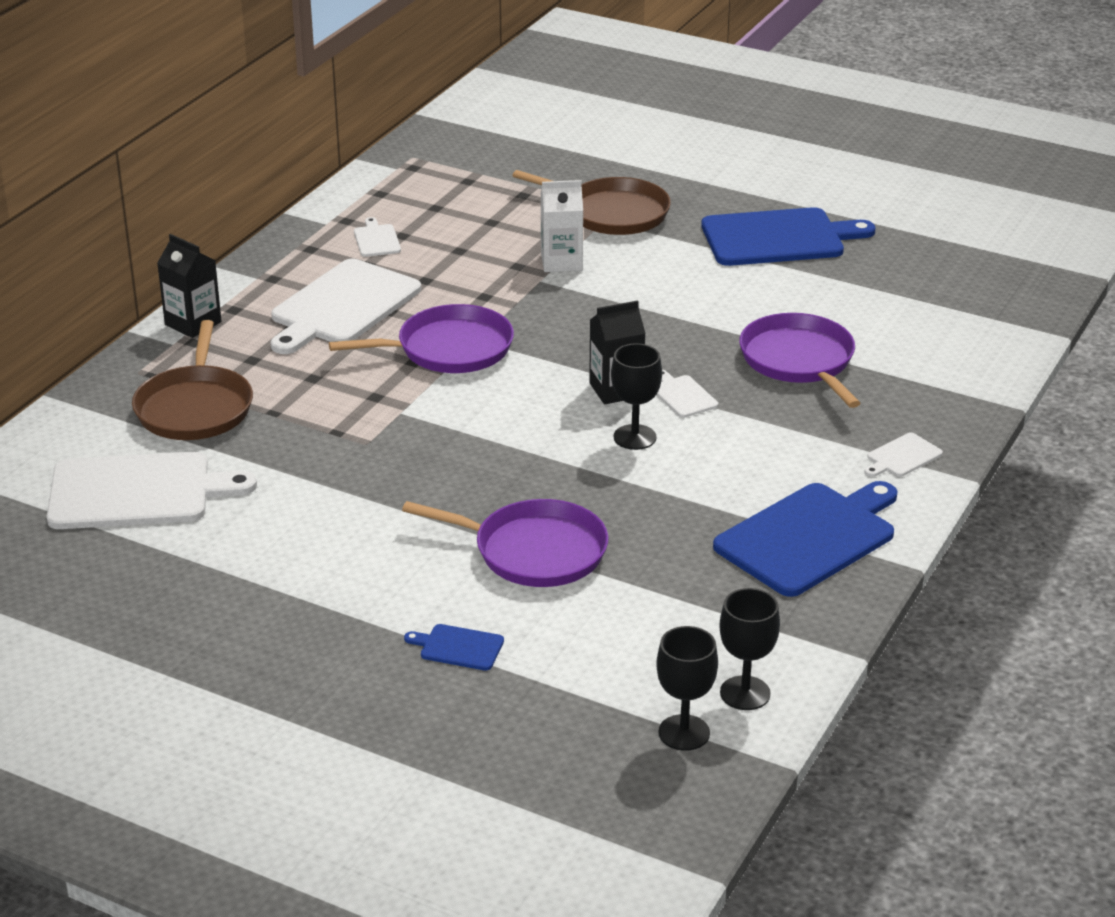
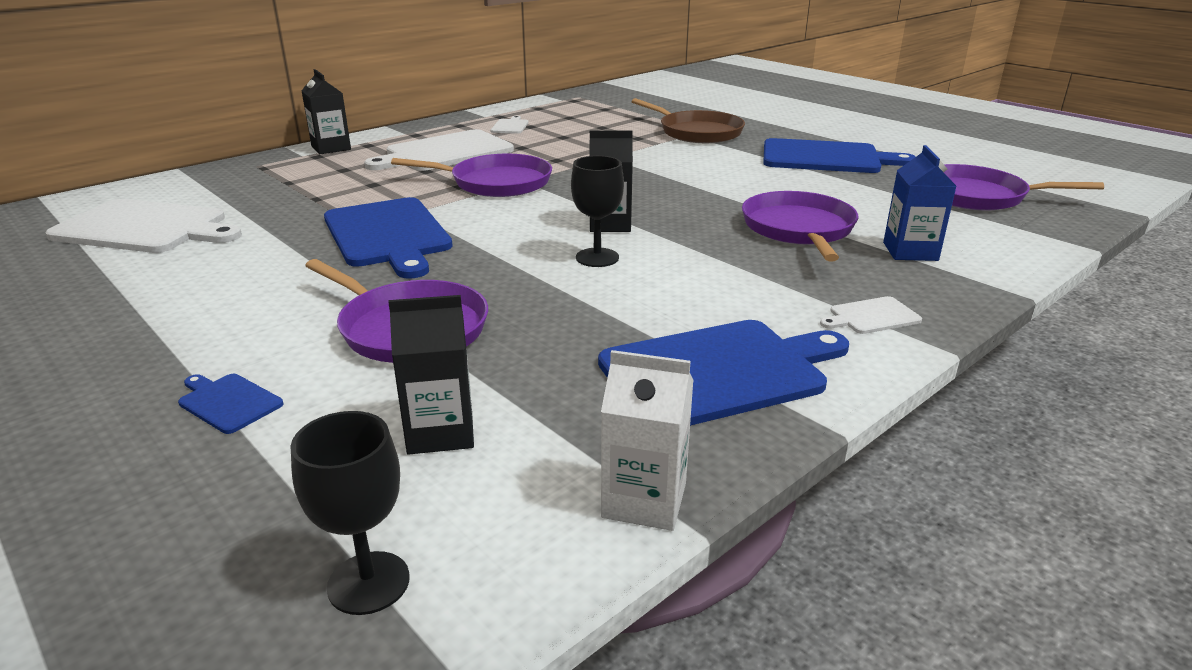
camera: 20 degrees right, 5 degrees down
brown pan [132,320,253,440] -> none
white carton [541,180,583,272] -> white carton moved to [601,350,694,531]
white cutting board [656,370,718,418] -> none
black goblet [719,588,780,710] -> none
none -> blue cutting board [324,197,453,279]
none -> black carton [388,295,474,455]
none -> blue carton [883,145,956,261]
none -> purple pan [944,164,1104,210]

